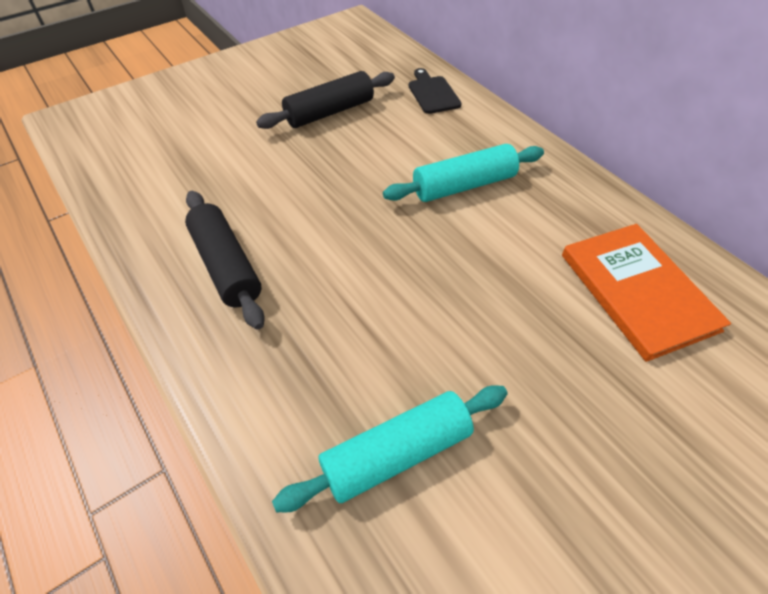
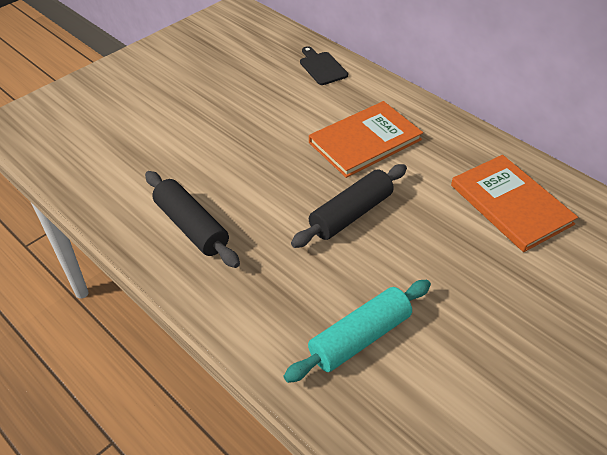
camera: 10 degrees left, 5 degrees down
black rolling pin [256,71,395,129] -> black rolling pin moved to [291,164,407,248]
turquoise rolling pin [383,144,544,202] -> orange book [309,101,423,178]

